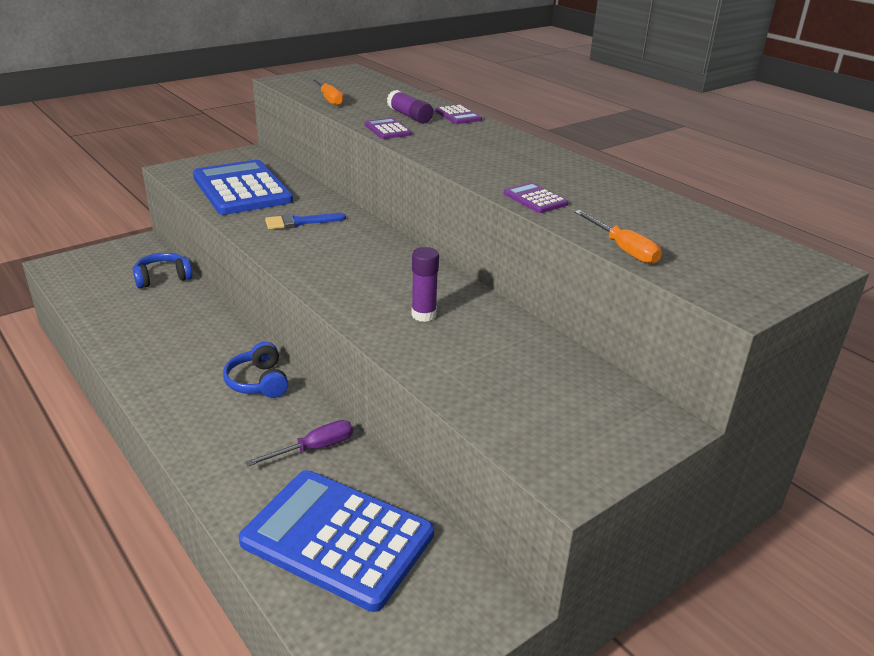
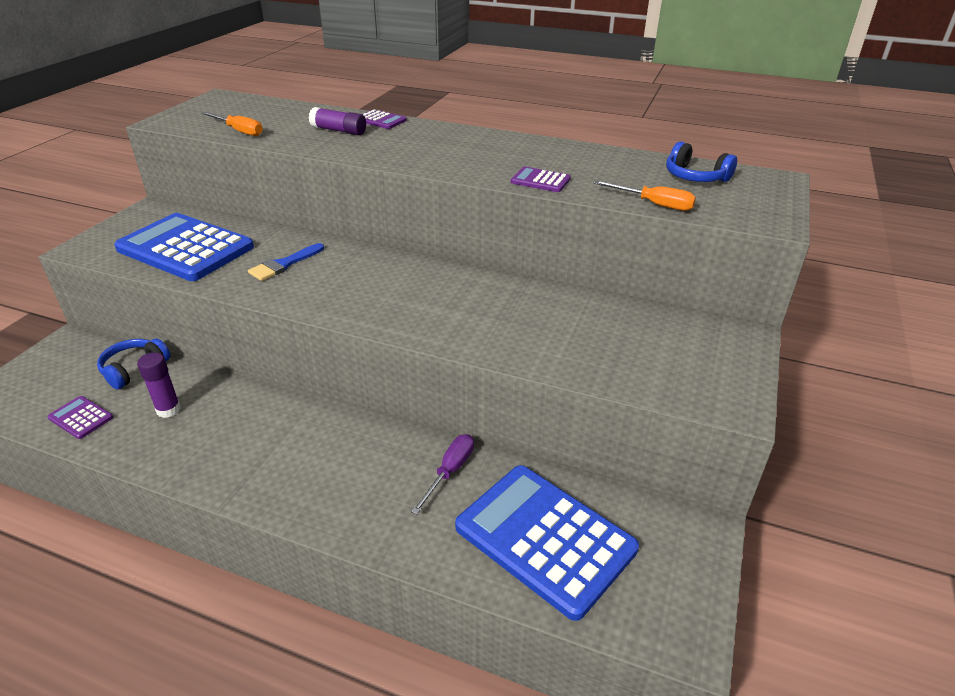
camera: 30 degrees left, 5 degrees up
blue headphones [223,342,289,398] -> blue headphones moved to [666,141,737,182]
blue calculator [239,470,434,612] -> blue calculator turned 45 degrees clockwise [455,465,639,621]
purple calculator [365,118,412,139] -> purple calculator moved to [48,396,113,439]
purple glue stick [412,247,439,322] -> purple glue stick moved to [137,352,181,418]

